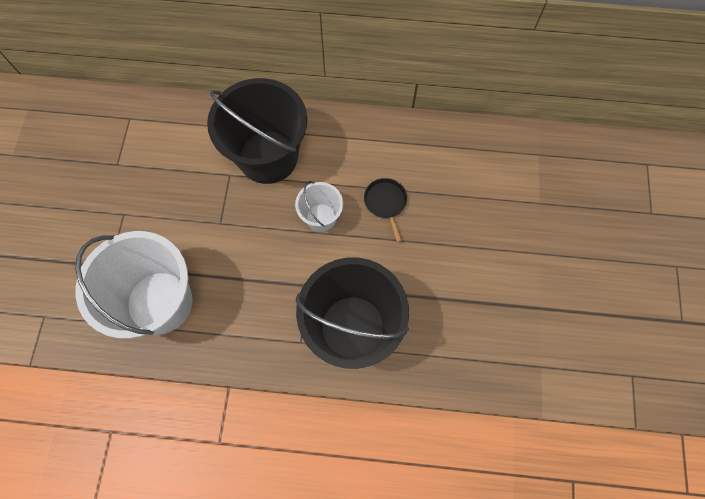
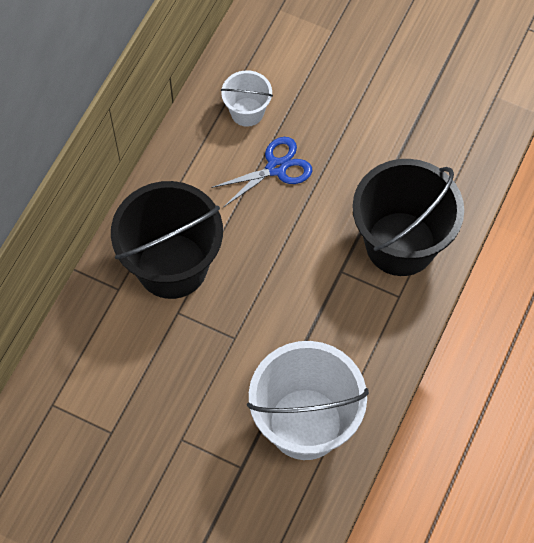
camera: 70 degrees left, 5 degrees down
white bucket [295,181,343,232] -> white bucket moved to [221,70,273,127]
black pan [364,178,407,242] -> blue scissors [211,137,312,207]

